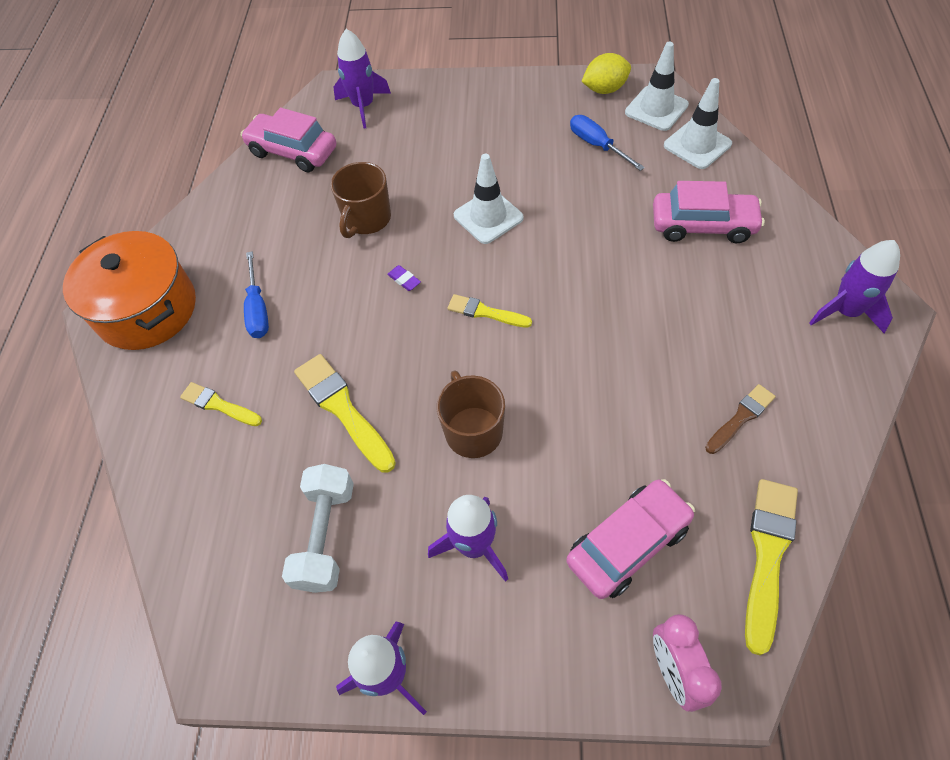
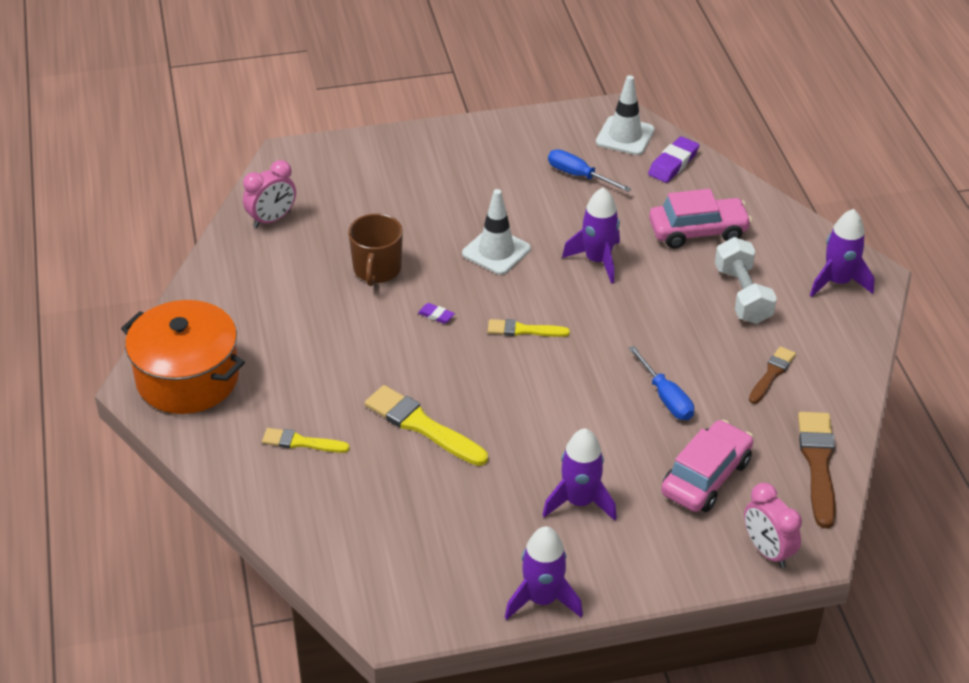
camera: 20 degrees left, 15 degrees down
pink car [241,108,336,173] -> pink clock [243,160,296,228]
blue screwdriver [244,251,269,338] -> blue screwdriver moved to [628,346,694,420]
white dumbbell [282,464,354,593] -> white dumbbell moved to [715,237,777,324]
purple rocket [333,29,391,128] -> purple rocket moved to [562,188,620,284]
brown mug [437,370,505,458] -> none
yellow lemon [581,53,631,94] -> none
white traffic cone [664,78,732,169] -> purple eraser [648,136,699,183]
yellow brush [745,479,798,655] -> brown brush [798,412,836,528]

